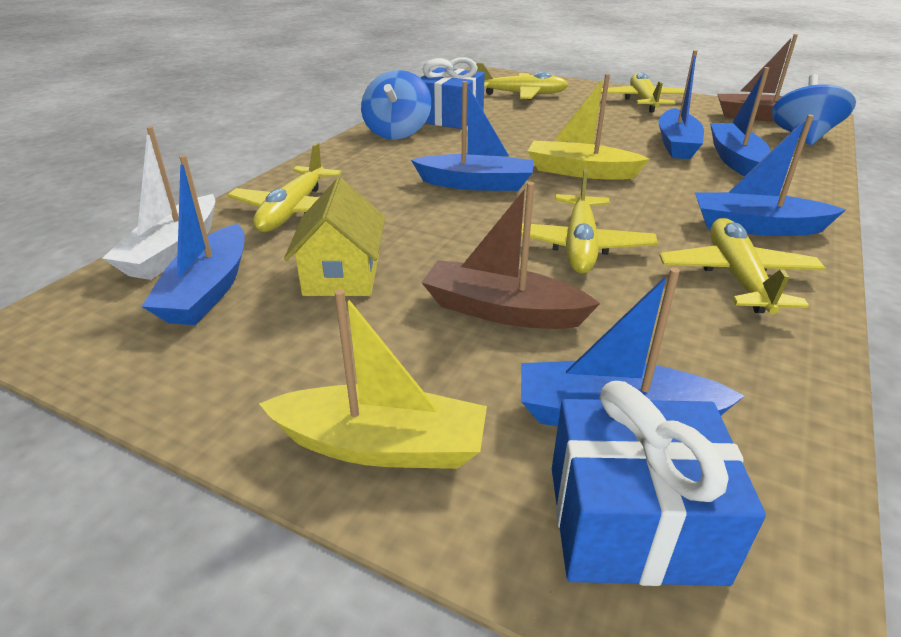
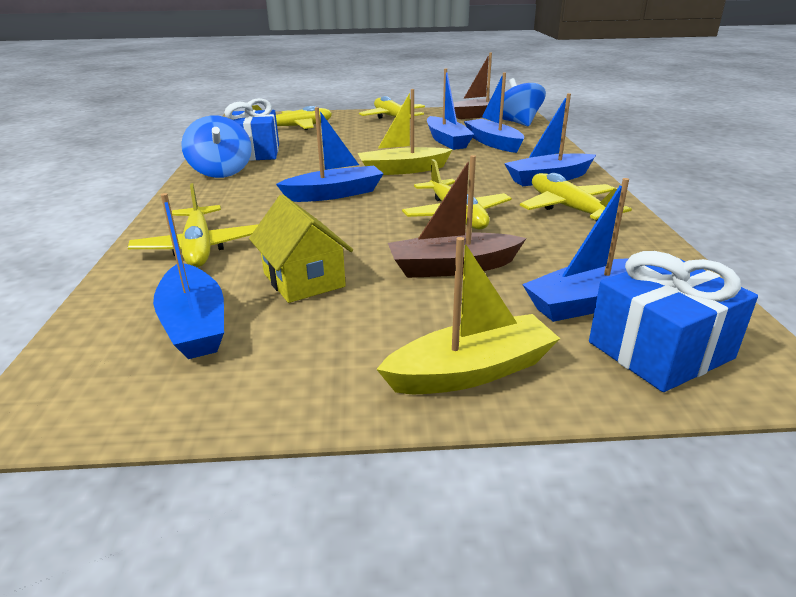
camera: 30 degrees left, 5 degrees down
white boat [102,126,215,280] -> none

